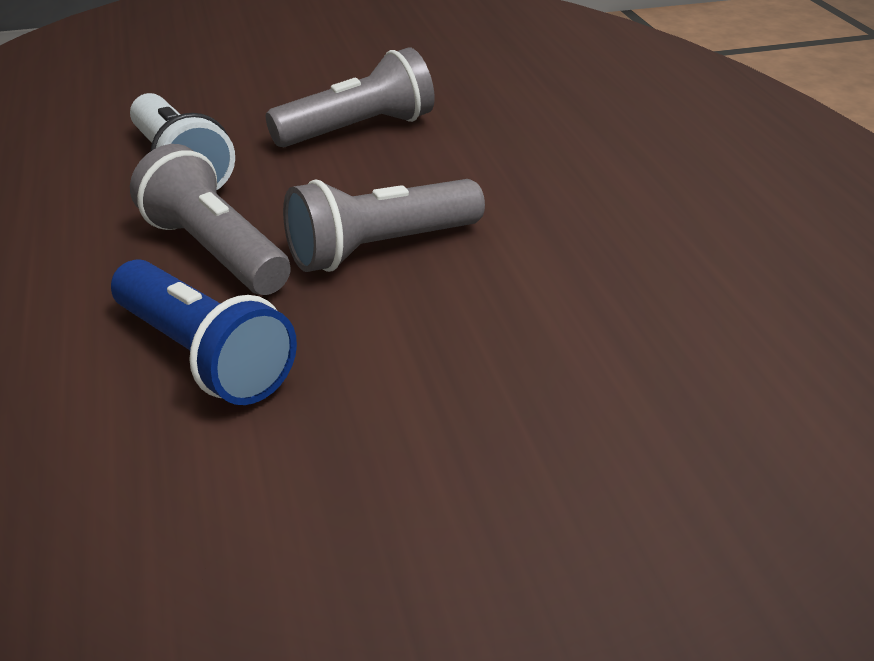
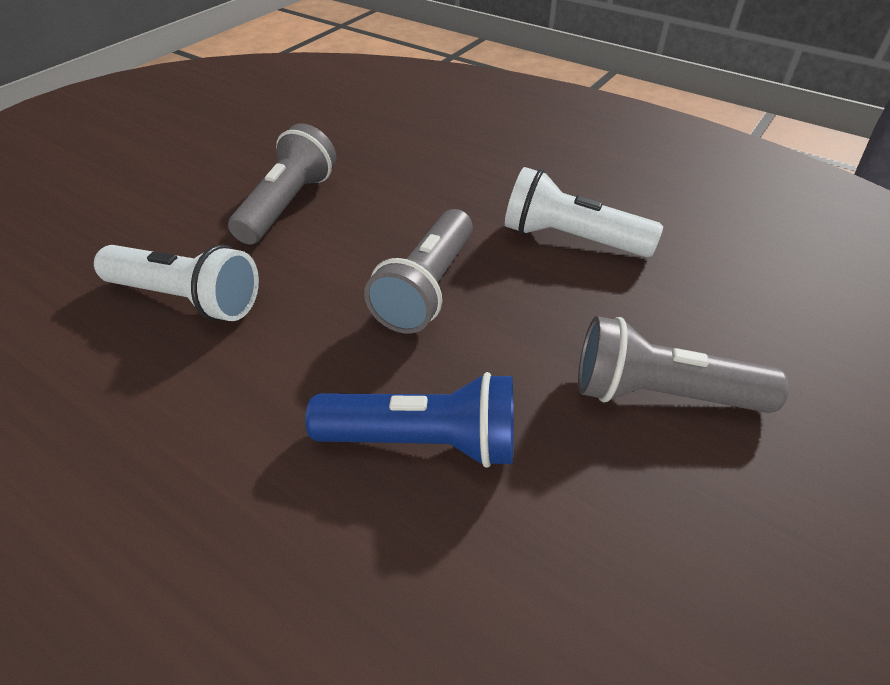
camera: 40 degrees left, 10 degrees up
grey flashlight [130,144,291,295] -> grey flashlight moved to [578,316,789,413]
none -> white flashlight [505,167,663,257]

